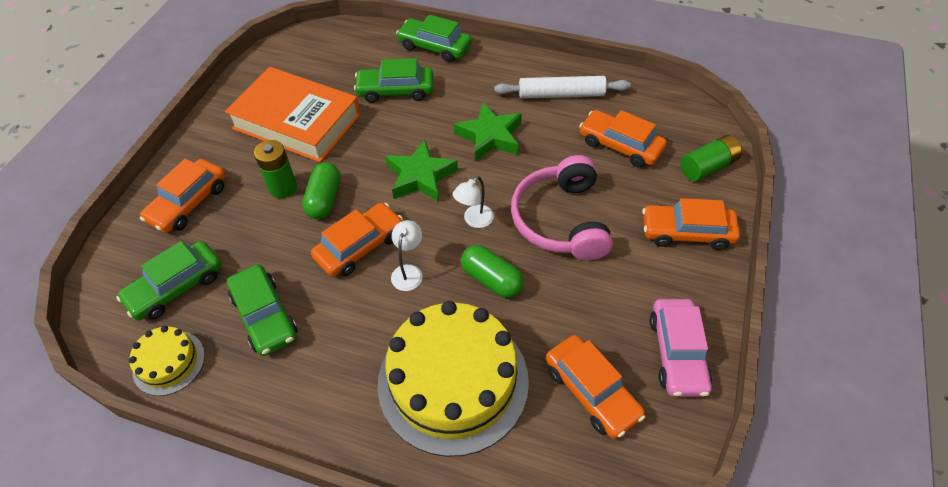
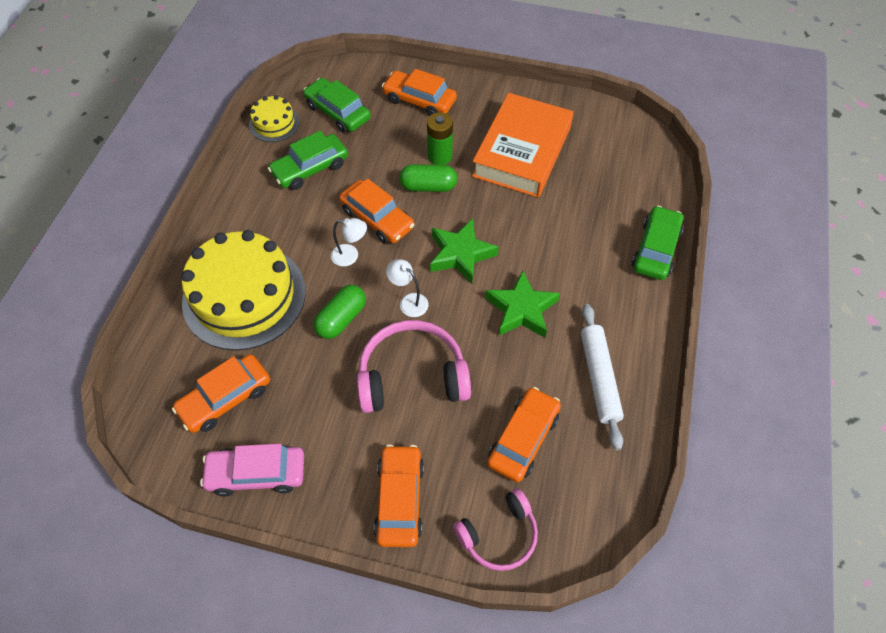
camera: 85 degrees right, 5 degrees up
green car [354,58,433,103] -> none
green battery [680,135,742,181] -> pink headphones [453,489,538,571]

